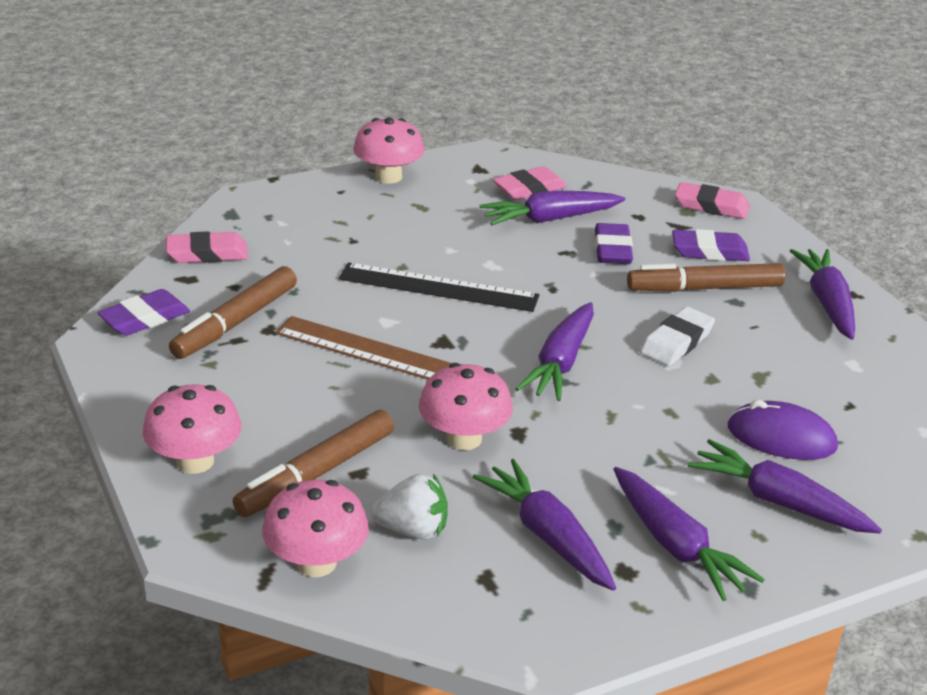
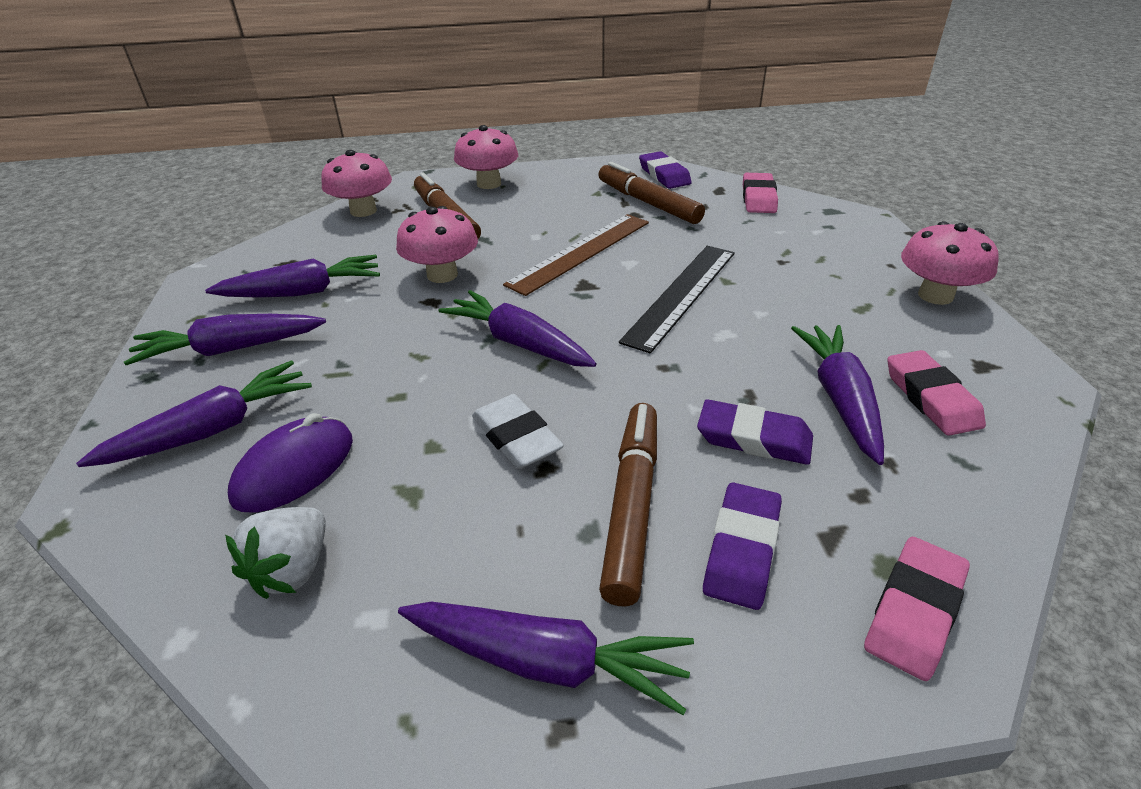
camera: 110 degrees right, 5 degrees up
white strawberry [371,473,448,540] -> white strawberry moved to [225,507,326,599]

